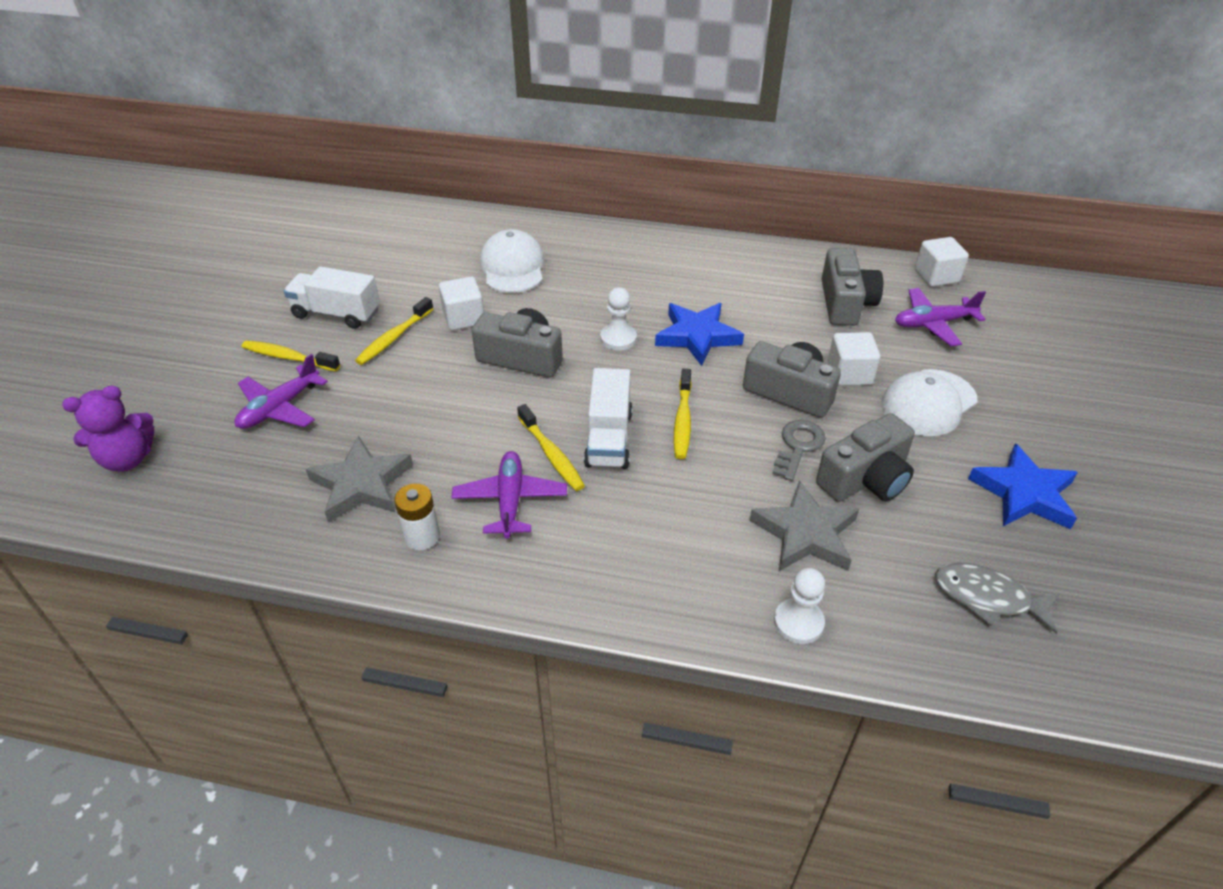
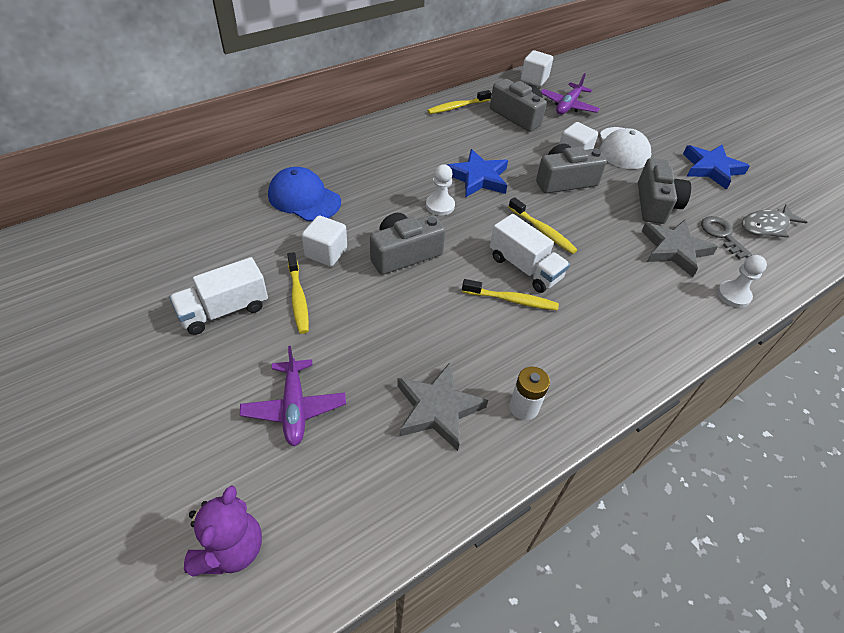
camera: 50 degrees left, 5 degrees up
yellow toothbrush [242,340,340,372] -> yellow toothbrush moved to [427,90,492,114]
purple plane [451,451,567,538] -> none
white cap [480,229,544,293] -> blue cap [268,167,341,221]
grey key [772,420,826,481] -> grey key moved to [701,216,752,259]

